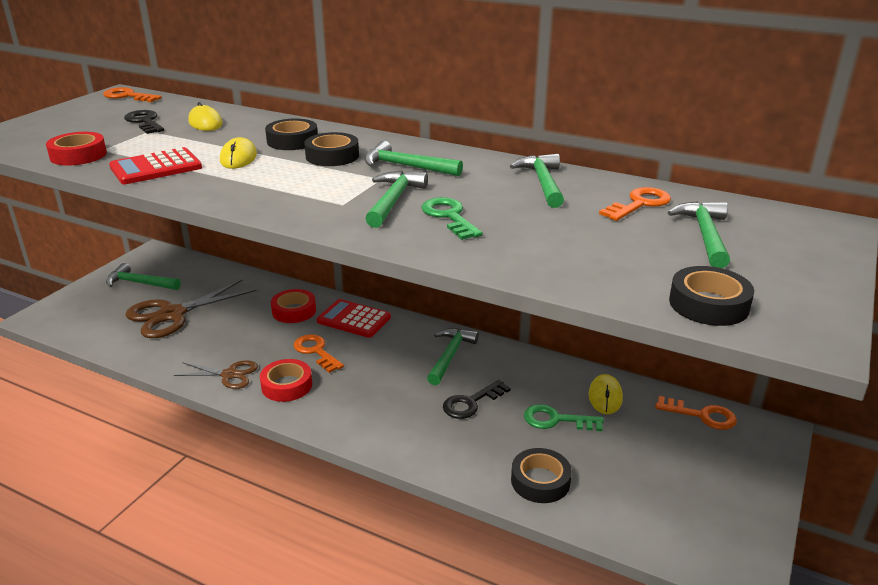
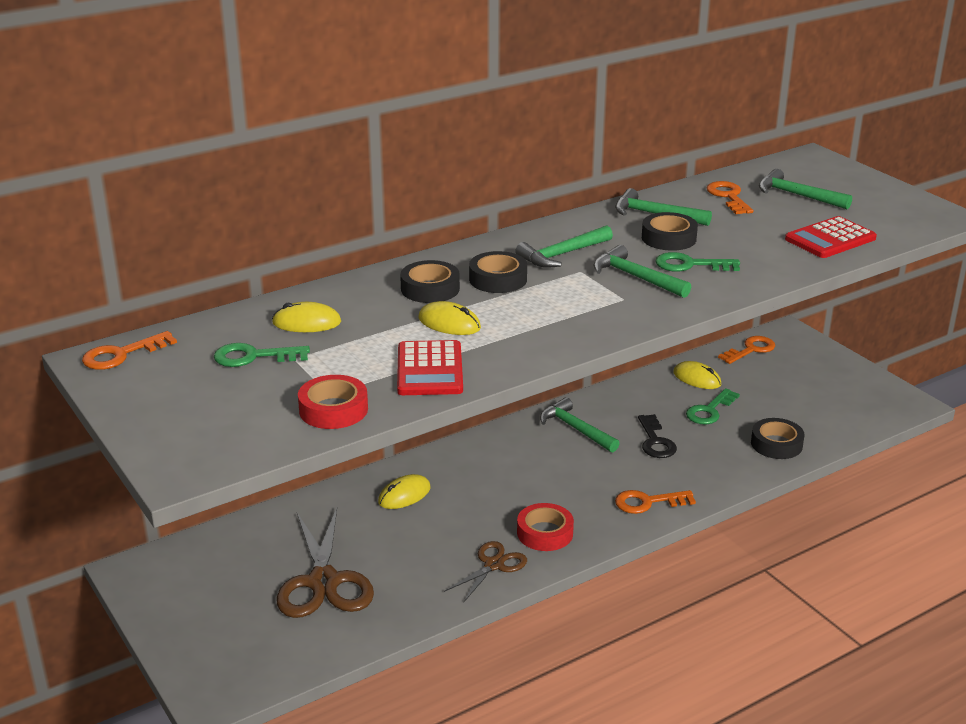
camera: 60 degrees left, 0 degrees up
green hammer [106,263,181,290] -> none
black key [124,110,164,134] -> green key [214,343,310,367]
red tape [271,289,316,323] -> yellow mouse [378,474,431,509]
orange key [294,334,344,373] -> orange key moved to [615,490,696,514]
red calculator [317,299,391,338] -> red calculator moved to [785,216,877,258]
black tape [669,266,754,326] -> black tape moved to [642,212,698,251]

